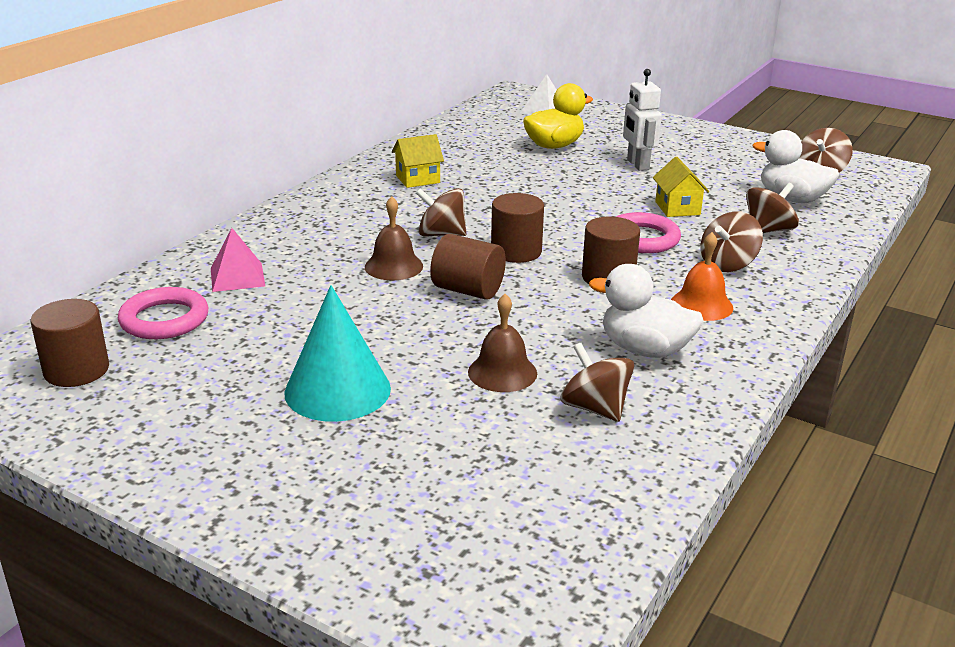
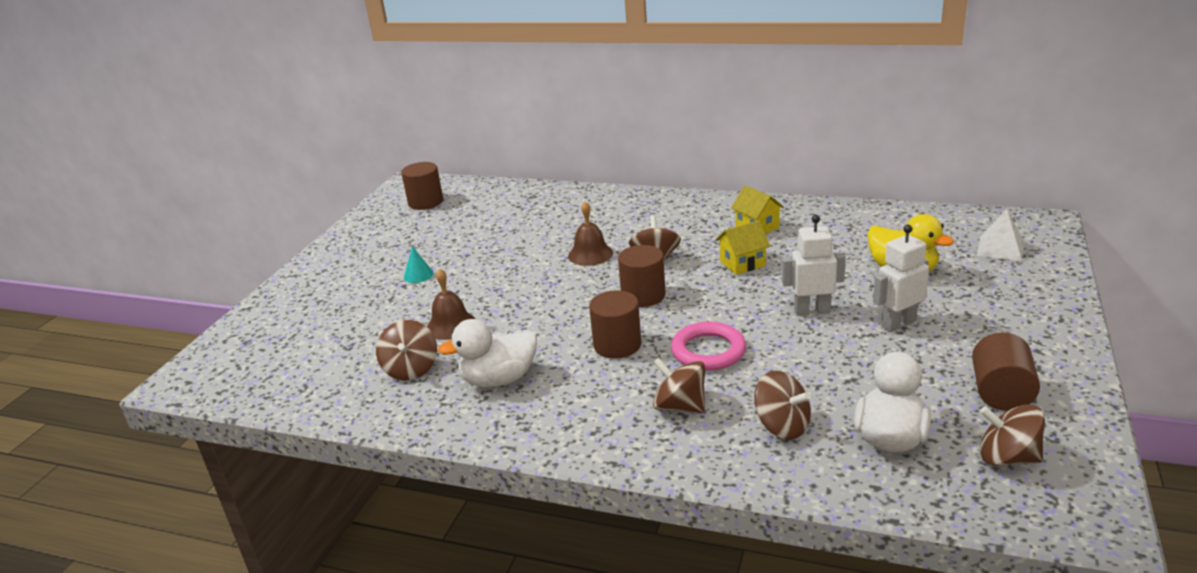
camera: 80 degrees right, 0 degrees up
pink ring [118,287,208,339] -> none
pink pyramid [211,228,265,292] -> none
turquoise cone [284,285,391,422] -> turquoise cone [404,246,433,283], size x0.44
brown cylinder [430,234,506,300] -> brown cylinder moved to [972,333,1040,411]
brown spinning top [561,343,634,422] -> brown spinning top turned 135 degrees clockwise [376,320,437,380]
white duck [589,264,703,358] -> white duck turned 120 degrees counterclockwise [438,319,537,387]
yellow house [653,157,709,217] -> yellow house moved to [715,220,770,275]
orange bell [671,232,733,321] -> none
none -> white robot [782,215,846,316]

